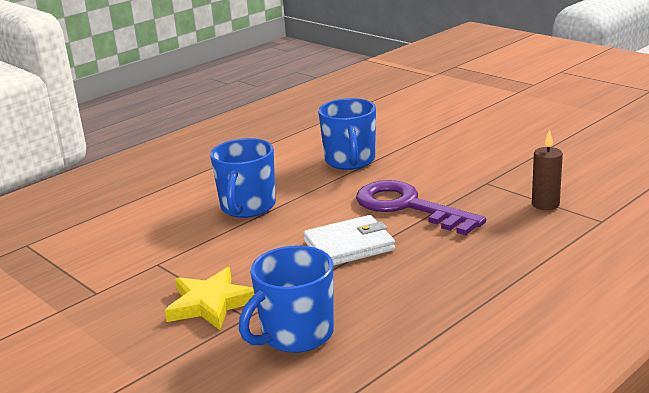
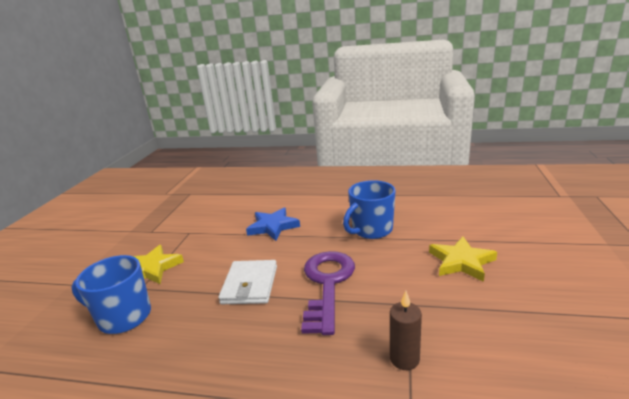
camera: 55 degrees right, 0 degrees up
blue mug [210,138,276,218] -> blue star [246,207,300,241]
white wallet [303,215,395,266] -> white wallet turned 60 degrees clockwise [218,260,277,304]
none -> yellow star [429,237,497,282]

